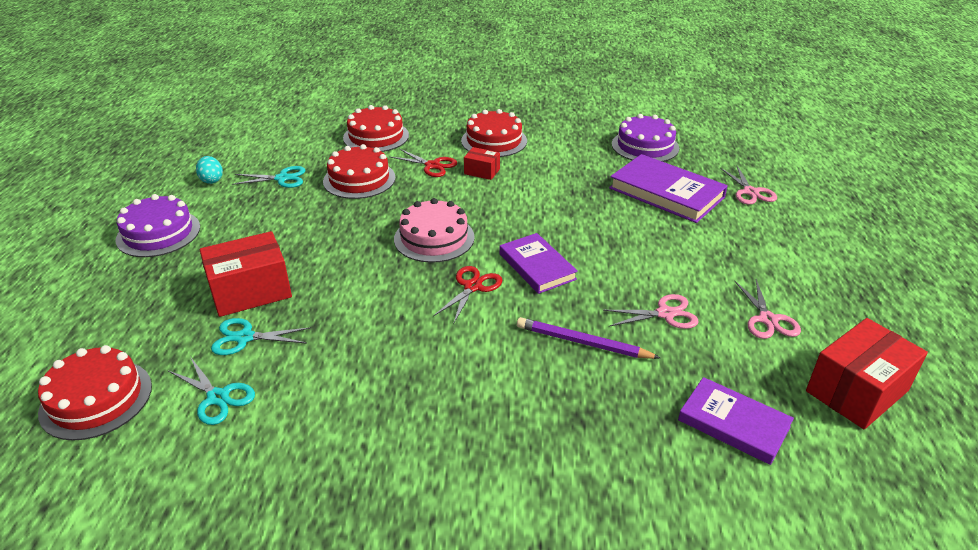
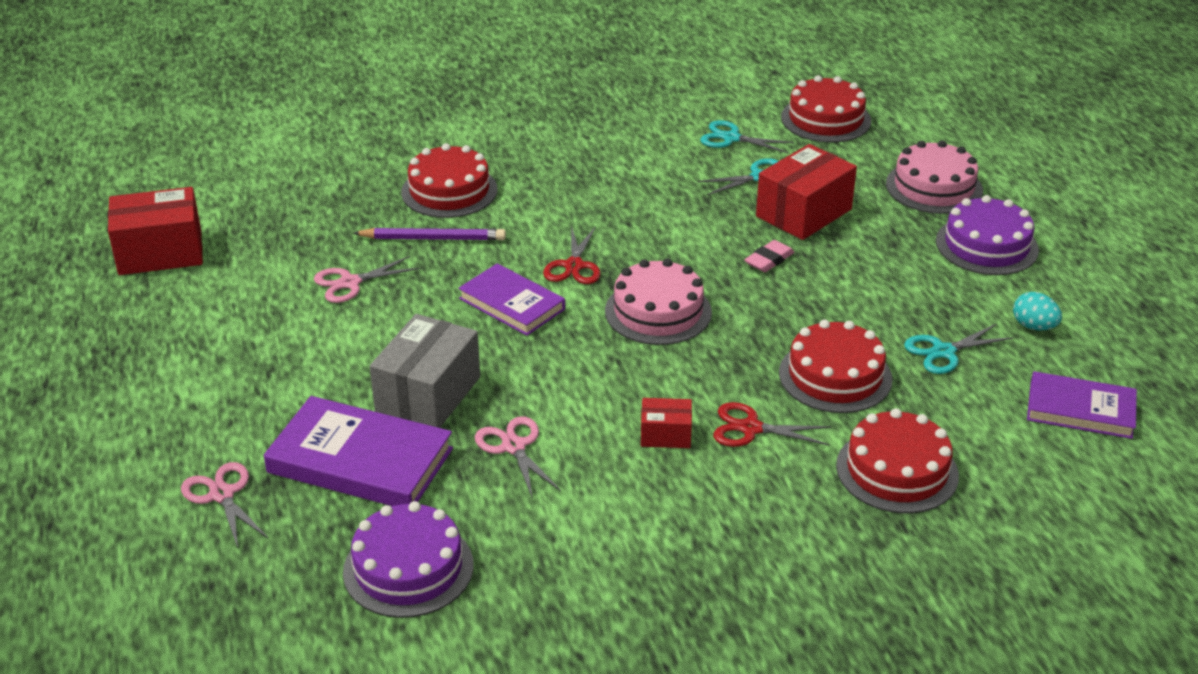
camera: 160 degrees right, 0 degrees up
red cake [461,109,527,157] -> red cake moved to [401,143,498,218]
purple book [678,377,794,465] -> purple book moved to [1027,371,1137,439]
pink scissors [735,279,801,339] -> pink scissors moved to [475,416,561,499]
red box [806,318,928,429] -> red box turned 45 degrees clockwise [108,187,203,275]
none -> grey box [370,314,480,428]
none -> pink eraser [744,240,794,272]
none -> pink cake [886,140,983,214]

